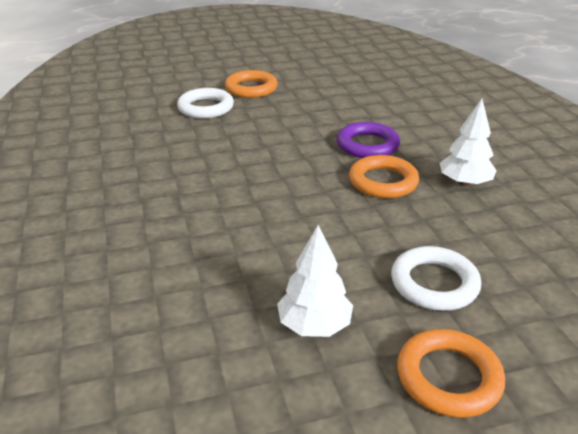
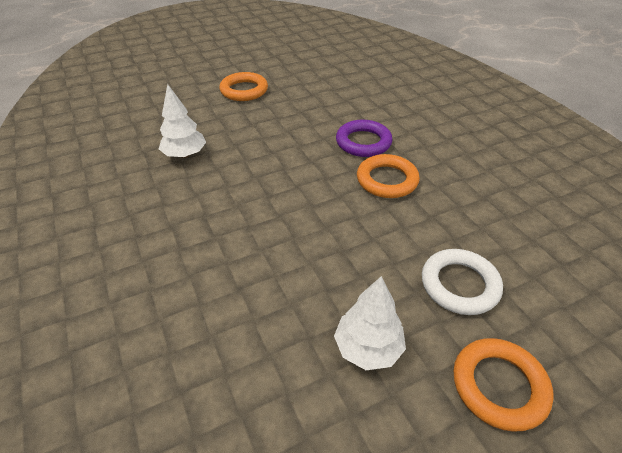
camera: 10 degrees left, 10 degrees up
white ring [177,88,234,118] -> none
white tree [440,99,497,187] -> white tree moved to [159,84,206,158]

